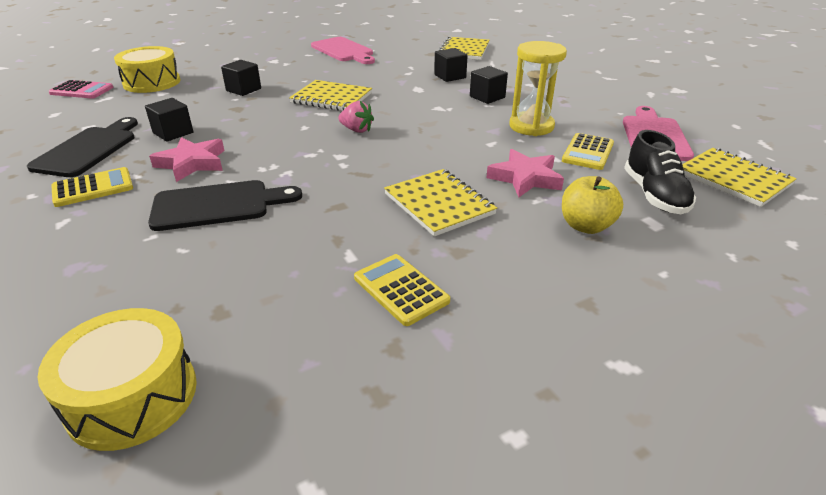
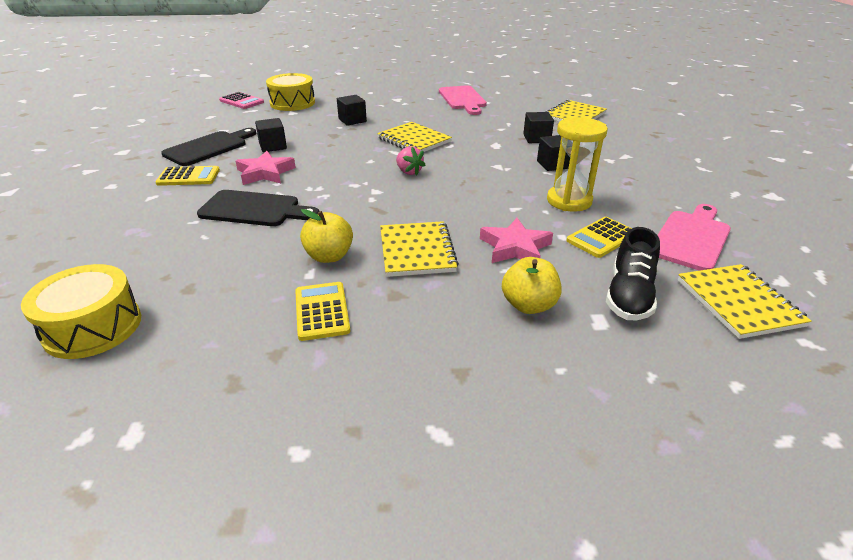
camera: 25 degrees right, 0 degrees up
none -> yellow apple [300,209,353,263]

